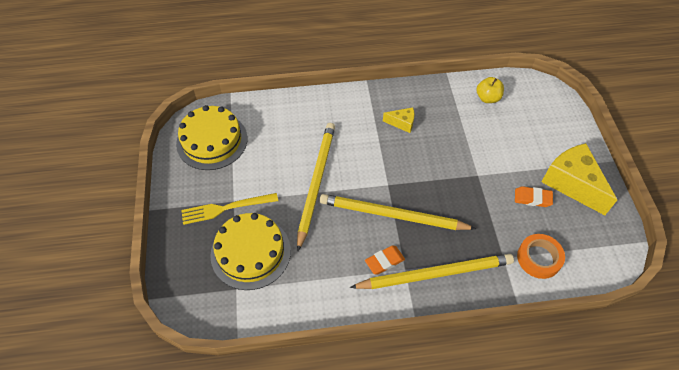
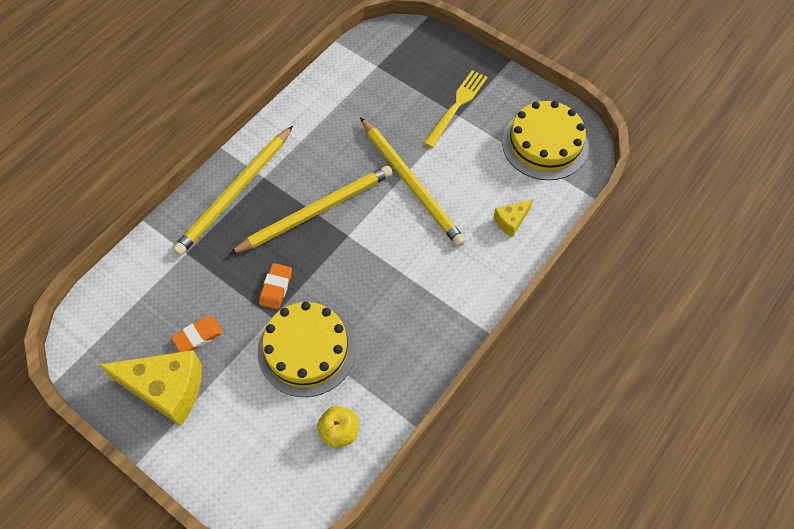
camera: 135 degrees right, 5 degrees up
yellow cake [210,213,291,290] -> yellow cake moved to [258,302,356,397]
orange eraser [365,245,405,274] -> orange eraser moved to [259,263,292,309]
yellow cheese [383,107,415,133] -> yellow cheese moved to [493,199,533,237]
orange tape [517,234,565,279] -> none

